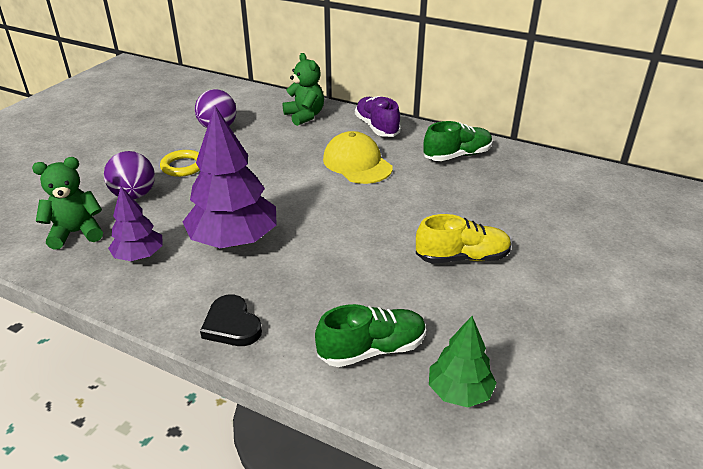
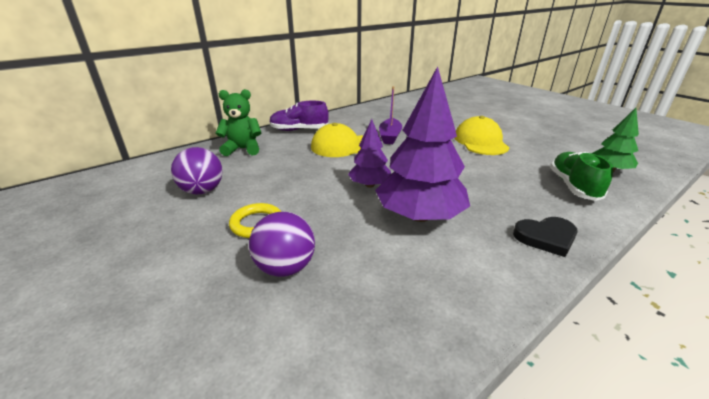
camera: 65 degrees left, 5 degrees down
green teddy bear [32,157,103,249] -> none
purple tree [108,186,163,261] -> purple tree moved to [348,119,391,188]
yellow shoe [416,214,512,263] -> yellow cap [455,116,509,155]
green shoe [424,121,493,161] -> none
none -> purple boat [379,86,402,144]

